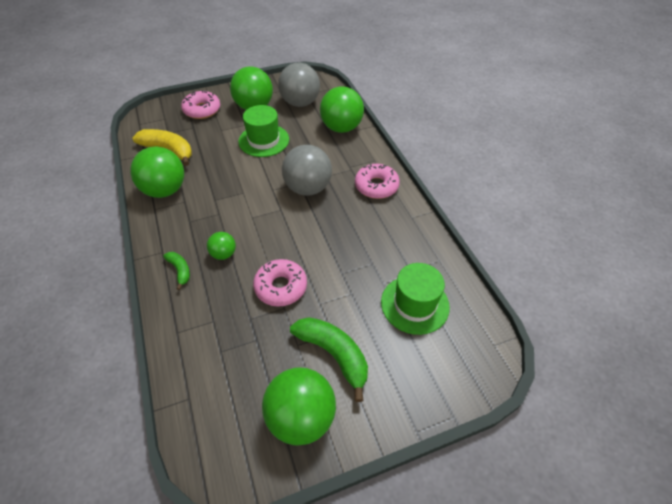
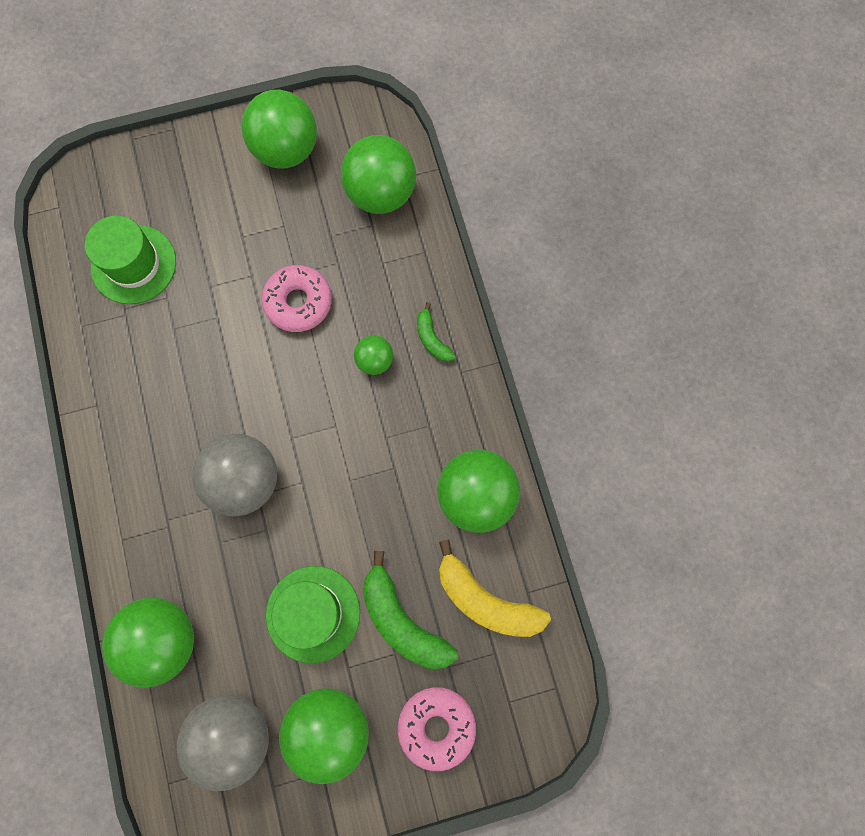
camera: 175 degrees left, 25 degrees up
green banana [290,317,368,402] -> green banana moved to [363,551,458,669]
pink donut [355,164,400,199] -> none
none -> green ball [341,135,416,214]

